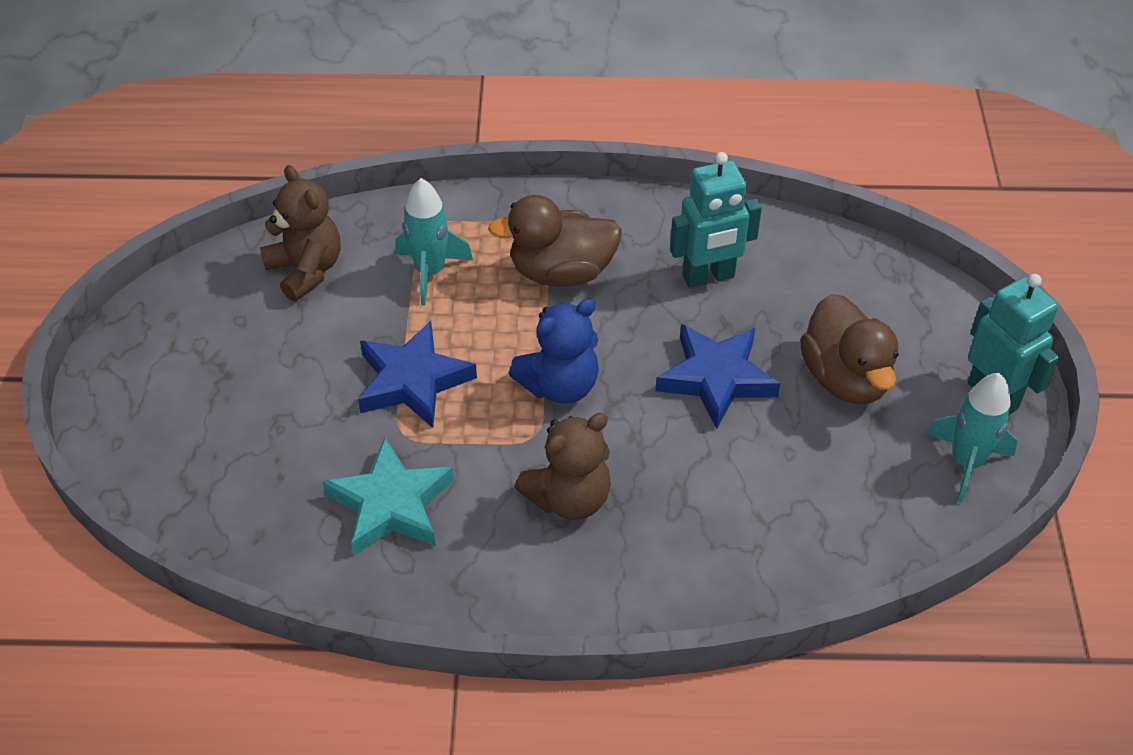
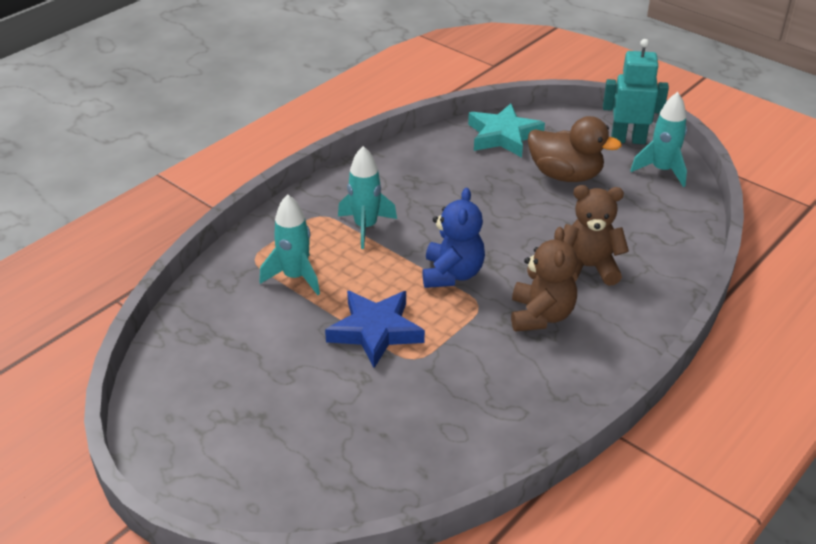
camera: 50 degrees left, 10 degrees down
brown teddy bear [260,165,341,301] -> brown teddy bear moved to [563,185,629,286]
turquoise star [323,438,454,556] -> turquoise star moved to [468,103,545,157]
brown duck [488,195,622,286] -> turquoise rocket [338,146,397,249]
blue star [656,324,780,429] -> none
turquoise robot [670,152,762,288] -> none

